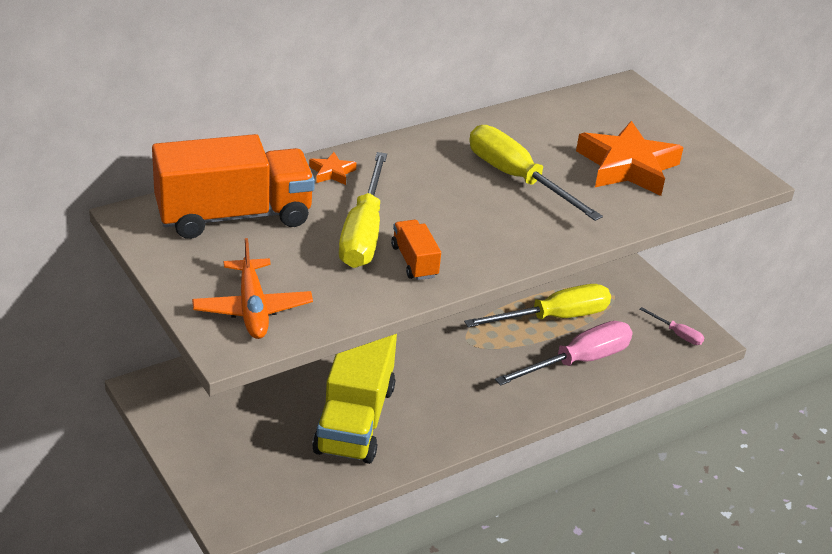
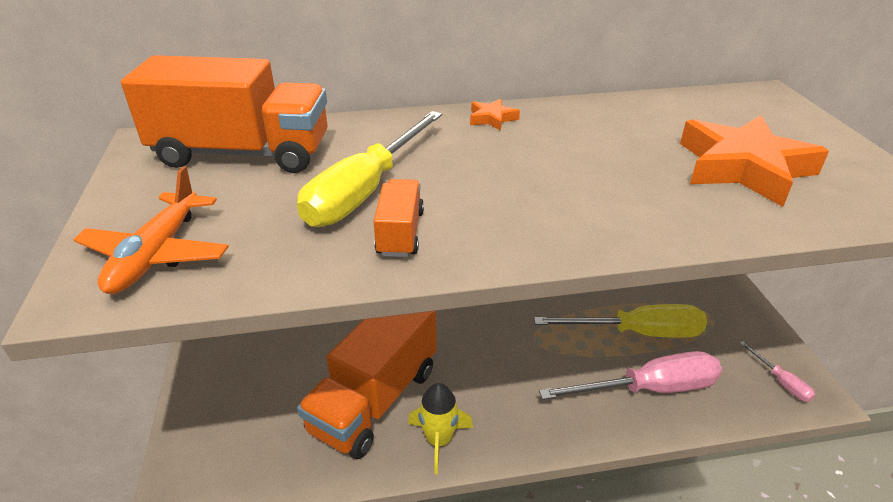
camera: 25 degrees right, 0 degrees up
orange star [309,152,357,185] -> orange star moved to [470,99,520,131]
yellow truck [312,334,397,464] -> orange truck [297,311,437,459]
yellow screwdriver [469,125,603,221] -> none
none -> yellow rocket [408,383,473,474]

